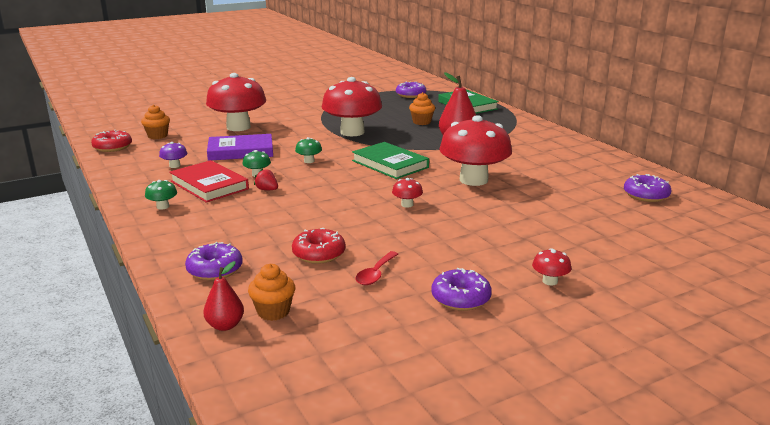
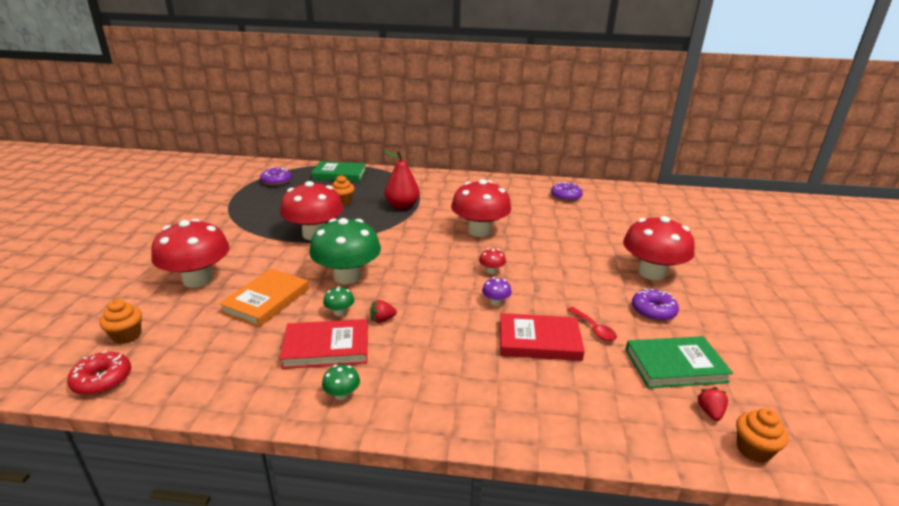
camera: 55 degrees left, 5 degrees up
purple mushroom [159,142,187,168] -> purple mushroom moved to [482,277,512,306]
purple donut [185,242,243,280] -> none
red pear [203,261,244,331] -> none
purple book [207,134,273,161] -> orange book [219,269,309,327]
orange cupcake [248,264,295,321] -> orange cupcake moved to [736,408,788,463]
red donut [292,228,346,264] -> red book [500,313,585,361]
green mushroom [295,137,322,163] -> green mushroom [309,218,381,284], size x2.50
green book [352,142,429,179] -> green book moved to [625,336,733,388]
red mushroom [532,248,571,285] -> red mushroom [623,216,695,280], size x2.50
none -> red strawberry [697,387,728,421]

